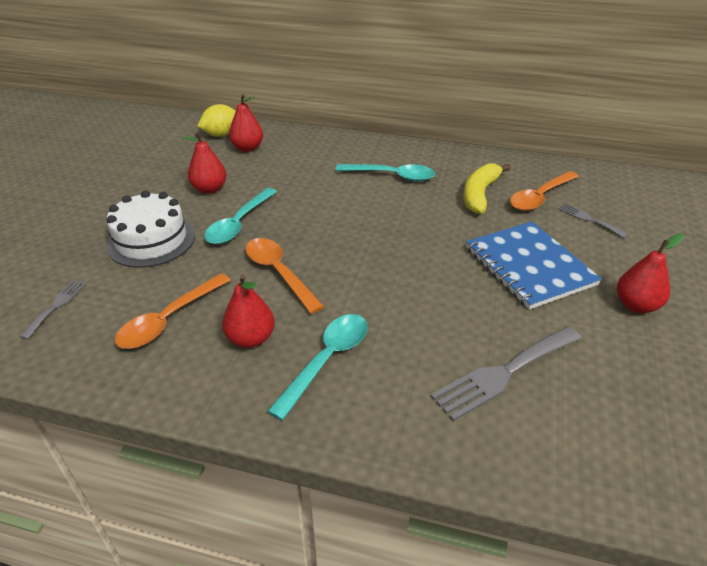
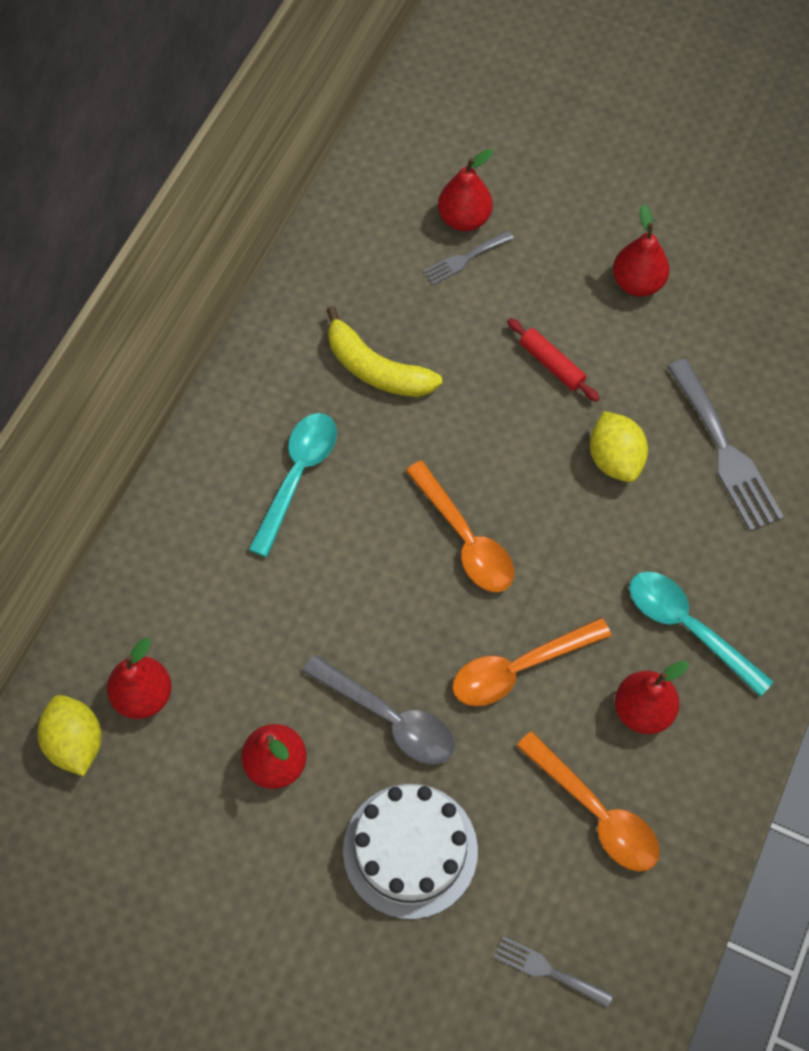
camera: 80 degrees left, 25 degrees up
turquoise spoon [204,188,277,244] -> grey spoon [302,655,455,764]
blue notebook [466,222,602,310] -> red rolling pin [507,318,600,402]
orange spoon [510,171,579,211] -> orange spoon moved to [405,461,514,592]
none -> red pear [438,149,493,231]
none -> yellow lemon [590,411,648,482]

